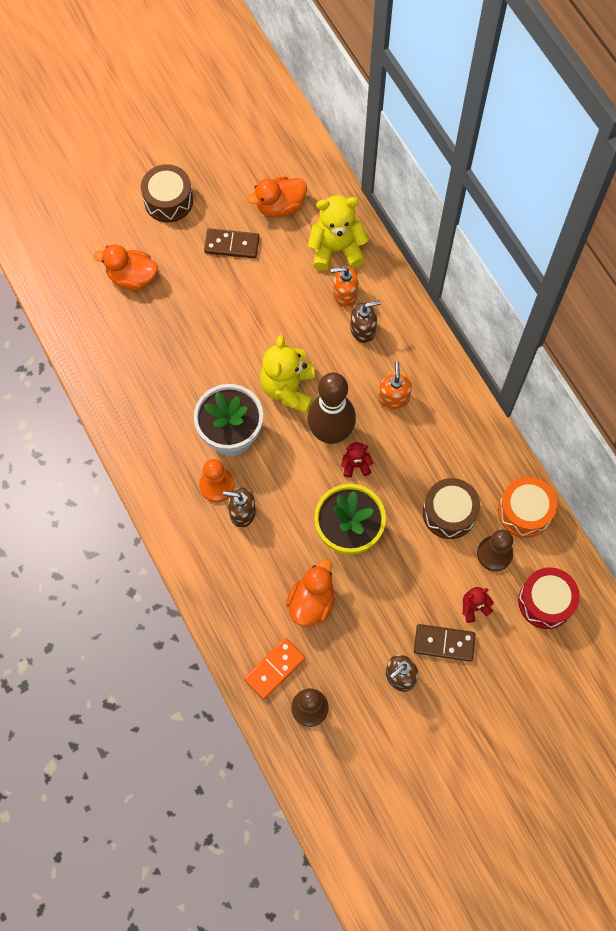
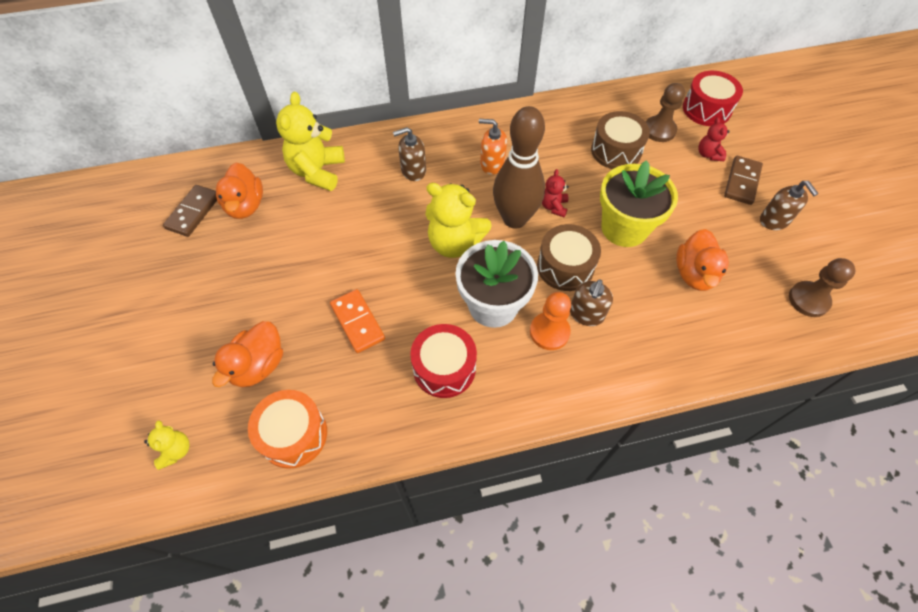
camera: 75 degrees left, 10 degrees down
brown drum [141,164,193,223] -> brown drum moved to [537,224,601,291]
brown domino [204,228,259,259] -> brown domino moved to [163,185,217,237]
orange domino [244,638,305,700] -> orange domino moved to [330,289,385,353]
orange duck [286,559,335,627] -> orange duck turned 120 degrees counterclockwise [676,229,729,291]
orange soap dispenser [331,266,358,307] -> none
brown soap dispenser [350,300,381,343] -> brown soap dispenser turned 105 degrees counterclockwise [393,127,426,181]
orange drum [498,477,557,538] -> orange drum moved to [248,390,327,469]
none -> yellow teddy bear [144,420,189,470]
none -> red drum [410,324,477,398]

